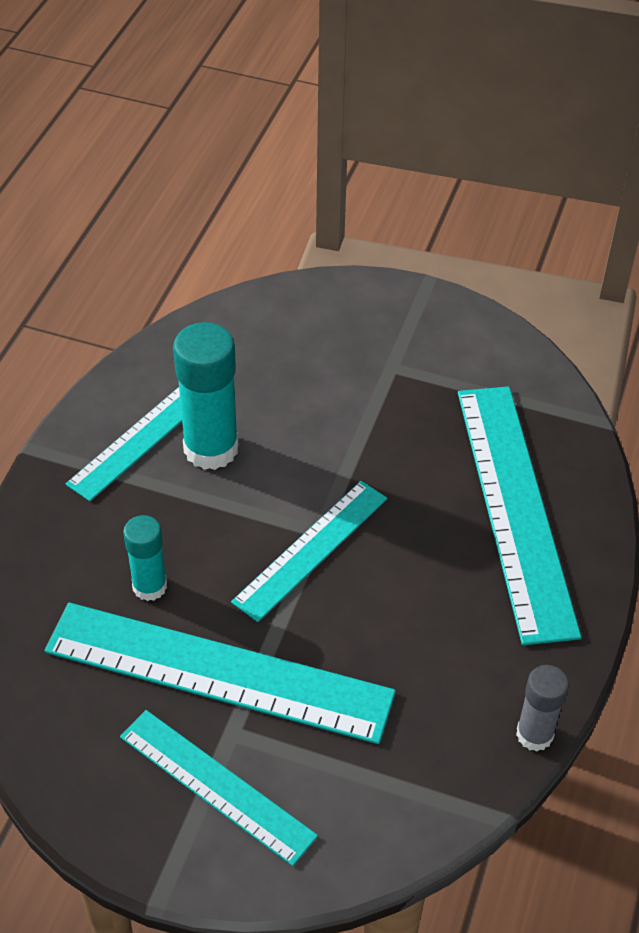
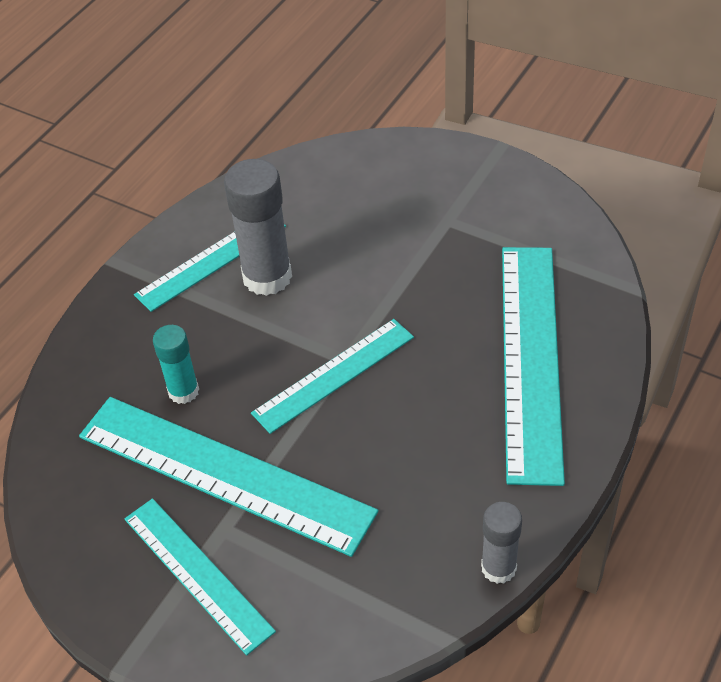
camera: 15 degrees right, 0 degrees up
turquoise glue stick [173,322,238,470] -> grey glue stick [224,159,292,296]

